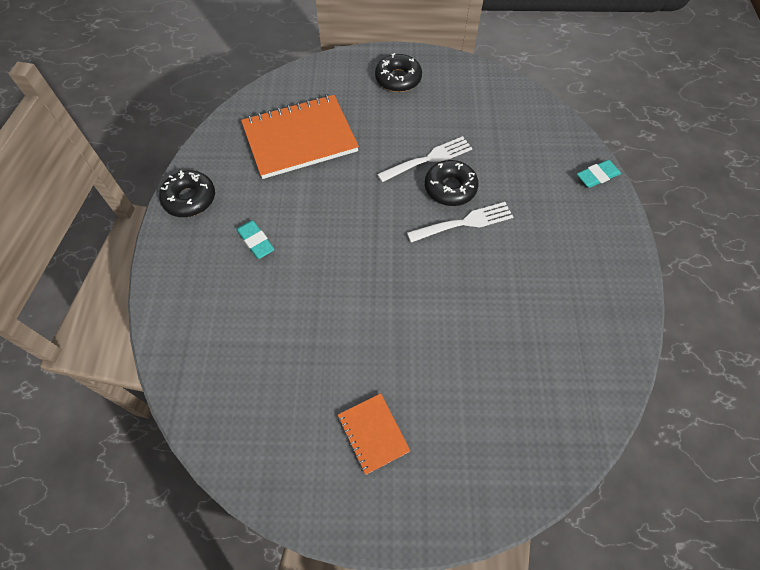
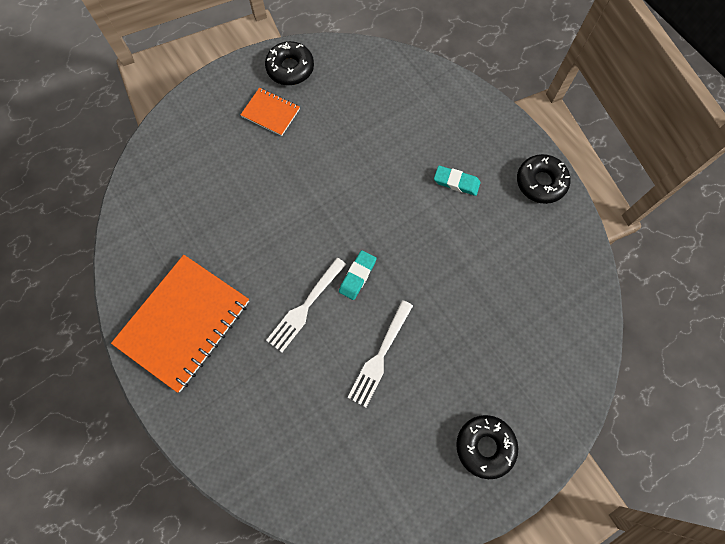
camera: 145 degrees right, 10 degrees up
orange notebook [241,95,359,179] -> orange notebook moved to [111,255,249,393]
black donut [425,160,479,206] -> black donut moved to [265,41,314,85]
turquoise eraser [577,160,621,188] -> turquoise eraser moved to [339,250,377,300]

